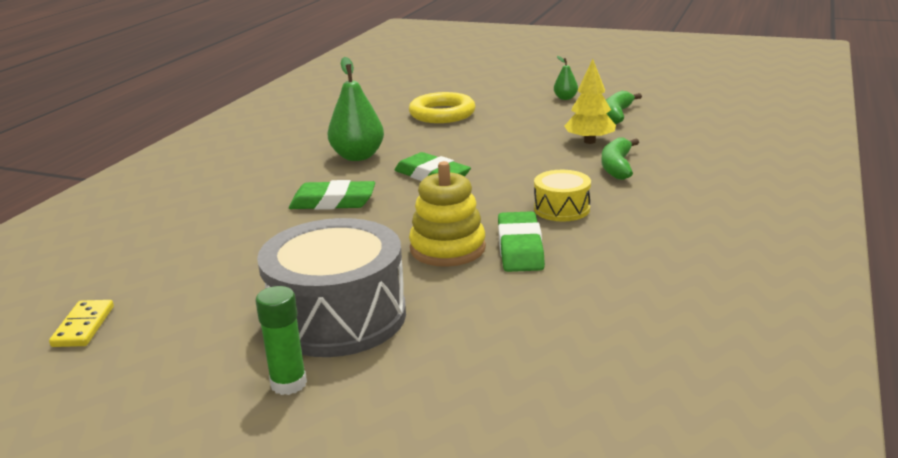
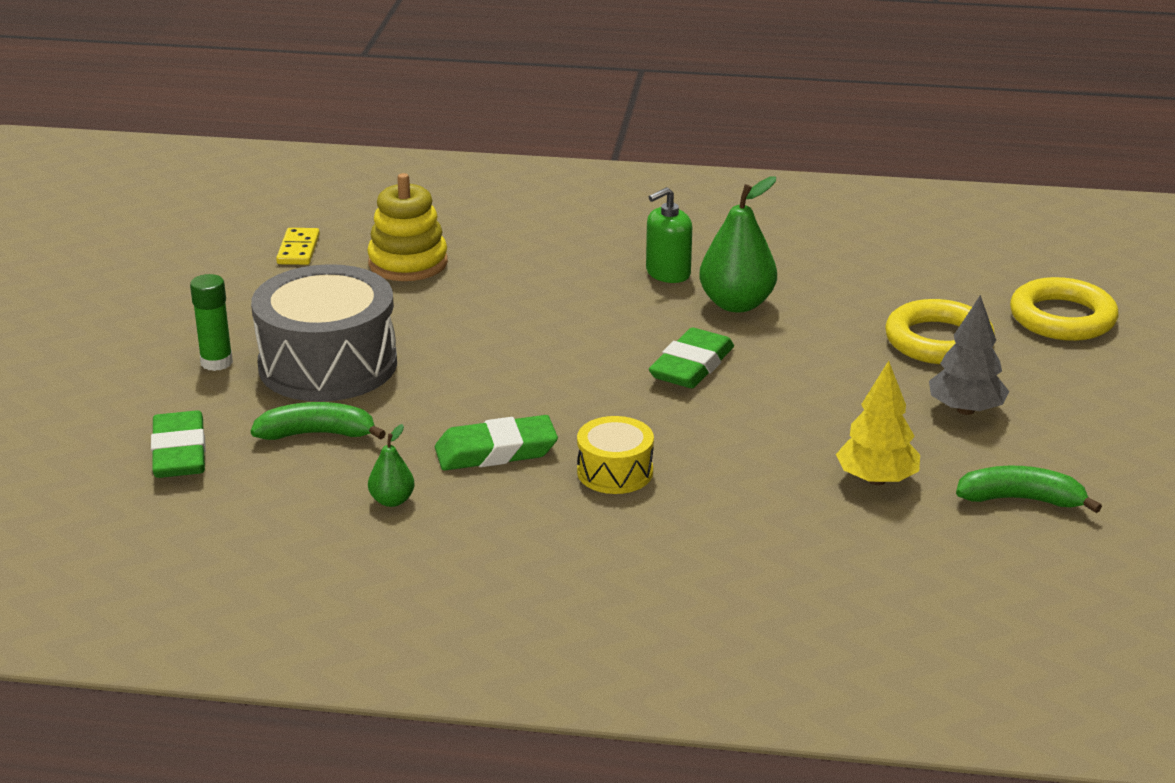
camera: 75 degrees right, 5 degrees up
yellow domino [49,300,114,347] -> yellow domino turned 75 degrees counterclockwise [276,228,320,265]
green eraser [289,180,375,210] -> green eraser moved to [151,410,206,478]
yellow stacking toy [409,161,486,267] -> yellow stacking toy moved to [367,173,448,281]
green pear [554,56,578,100] -> green pear moved to [368,424,415,507]
green banana [601,137,639,180] -> green banana moved to [251,402,386,440]
none -> green soap dispenser [646,187,692,283]
none -> grey tree [929,295,1009,415]
none -> yellow ring [1010,277,1119,341]

